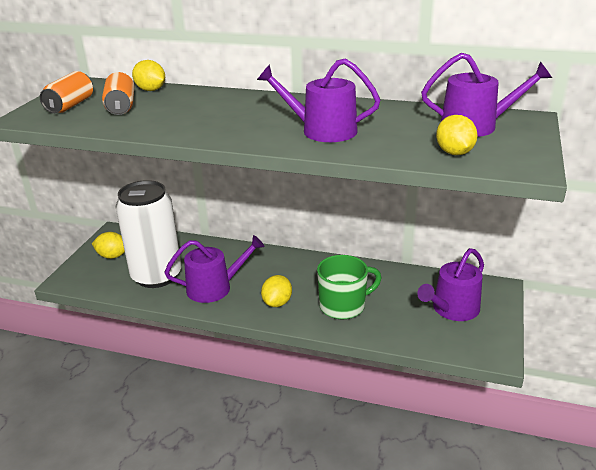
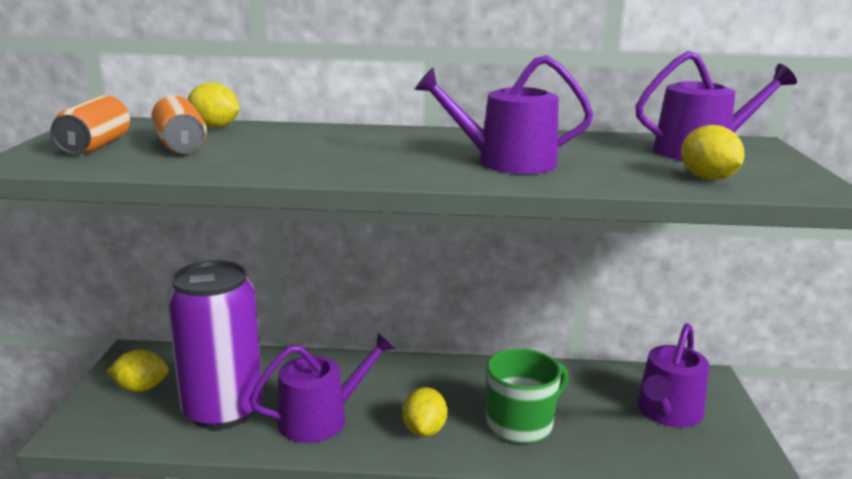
camera: 15 degrees left, 10 degrees down
white can [116,180,182,288] -> purple can [166,260,263,430]

